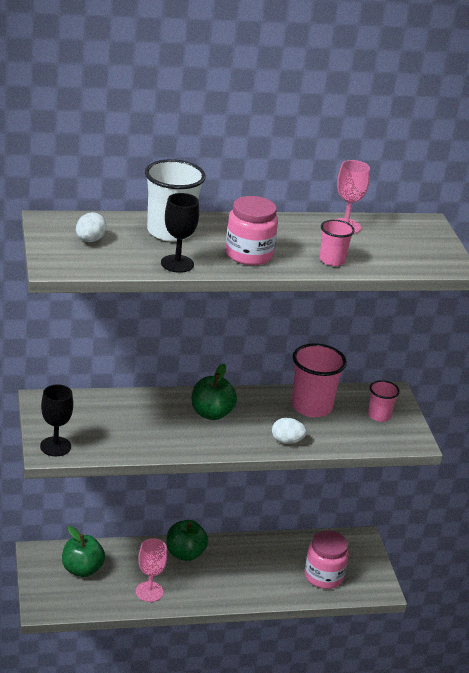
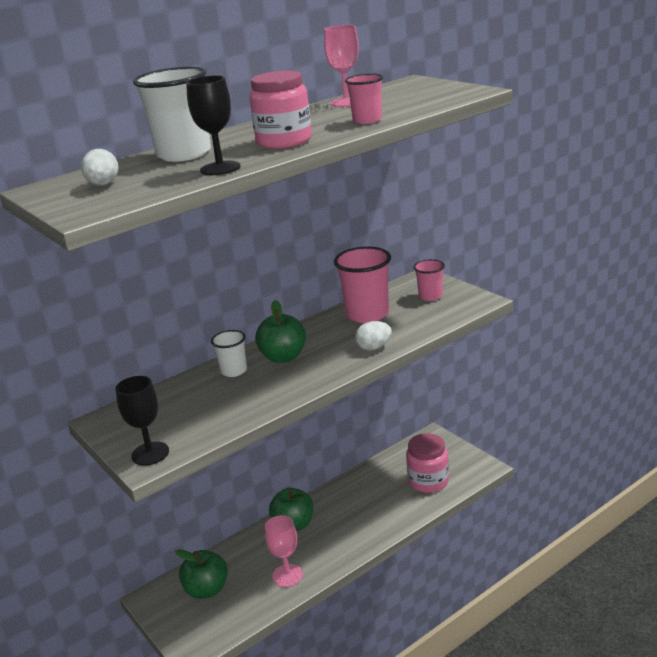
camera: 20 degrees left, 5 degrees down
none -> white cup [211,330,247,377]

